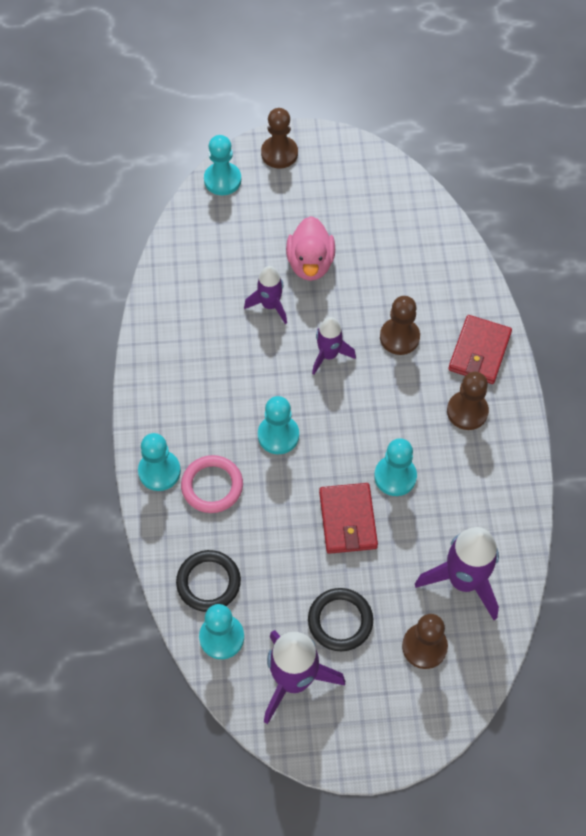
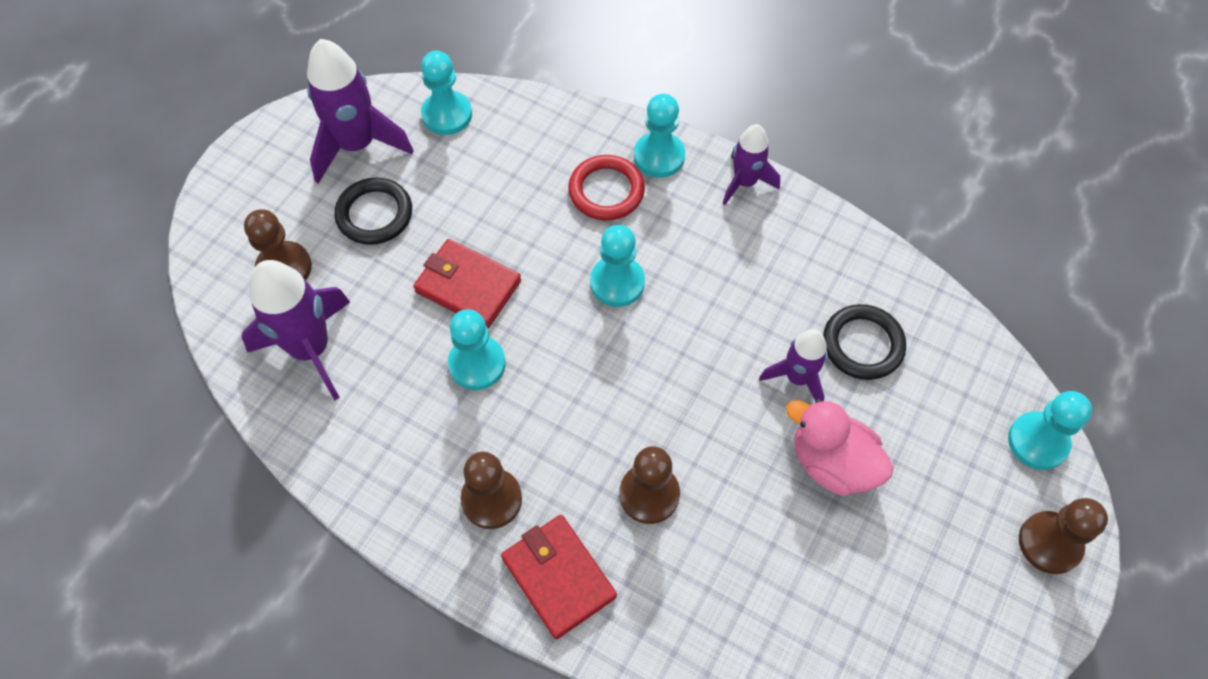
camera: 125 degrees right, 0 degrees up
black ring [176,550,241,612] -> black ring moved to [823,304,906,380]
pink ring [181,455,243,513] -> red ring [568,155,645,220]
purple rocket [312,317,356,375] -> purple rocket moved to [723,124,780,205]

